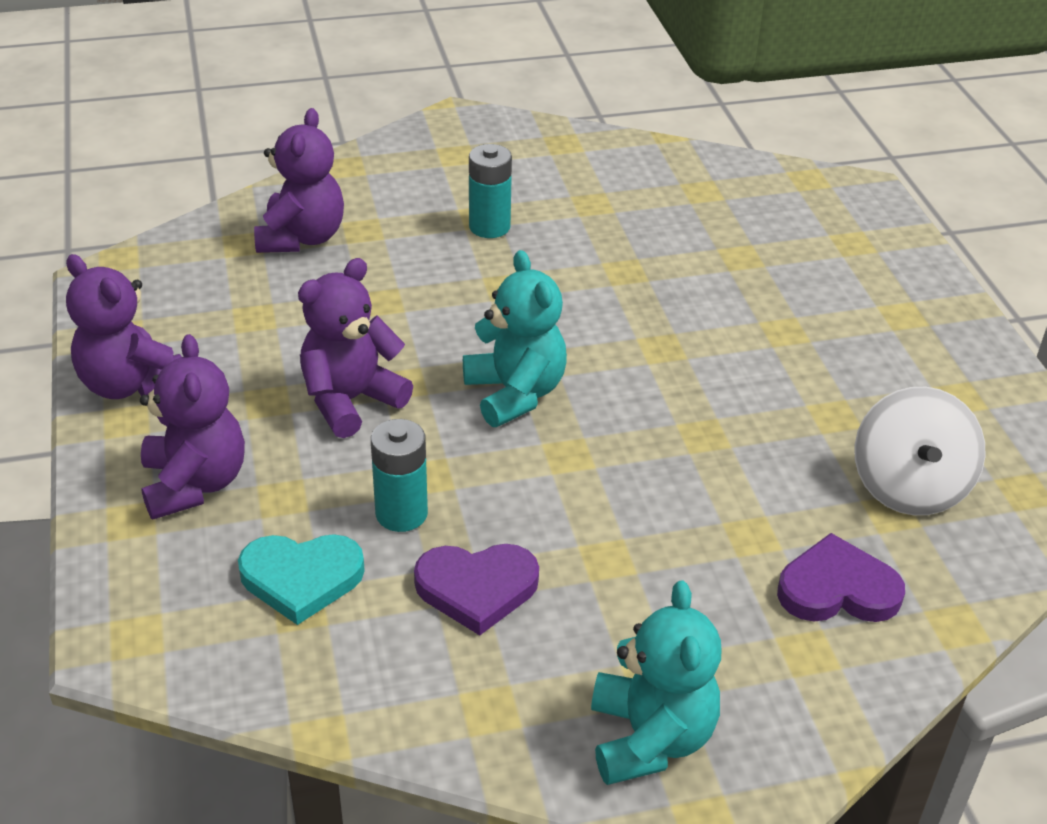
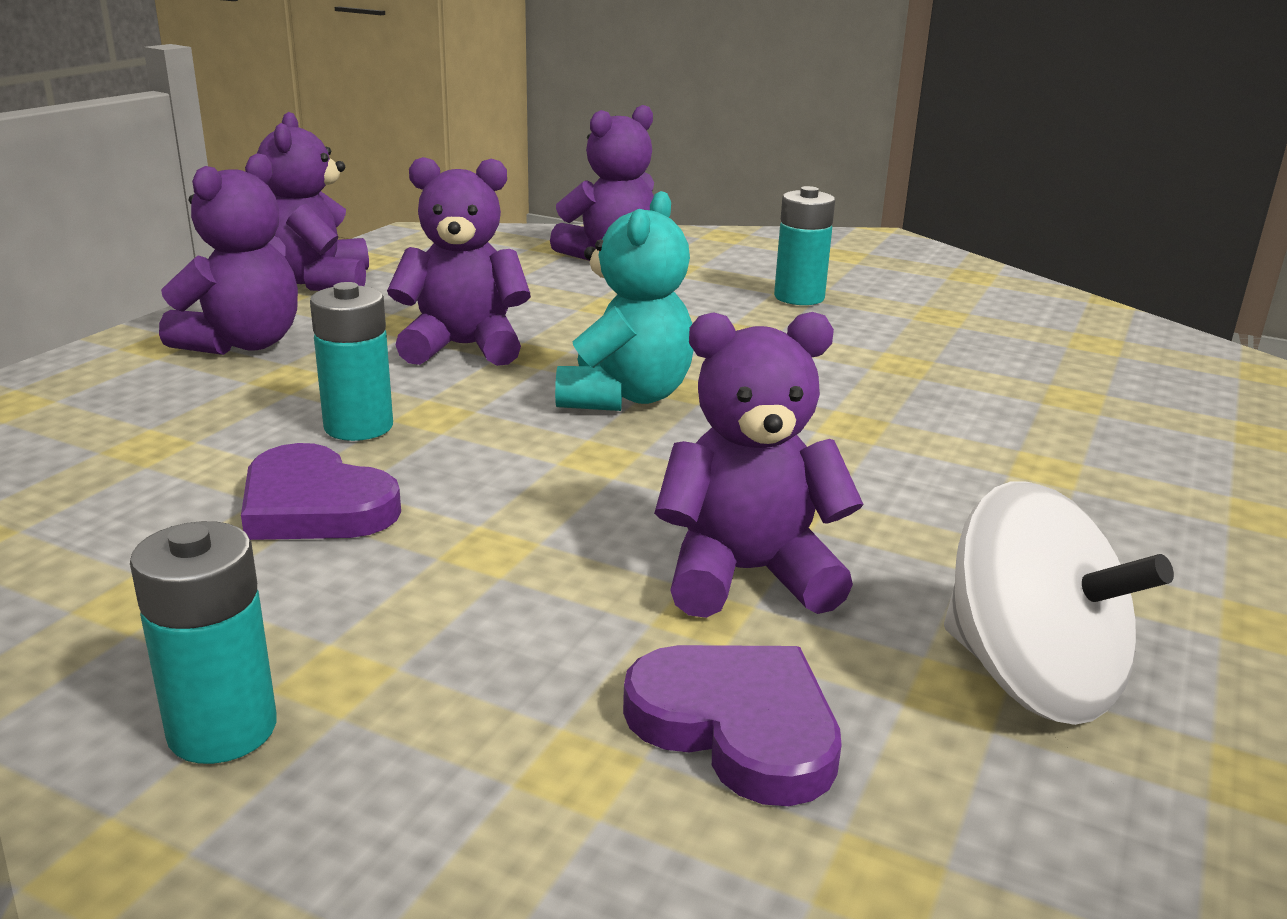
camera: 40 degrees right, 15 degrees down
turquoise heart [238,534,365,625] -> none
turquoise teddy bear [591,581,721,785] -> turquoise battery [130,521,277,764]
white spinning top [854,387,985,515] -> white spinning top turned 90 degrees counterclockwise [944,482,1174,725]
none -> purple teddy bear [654,312,864,618]

